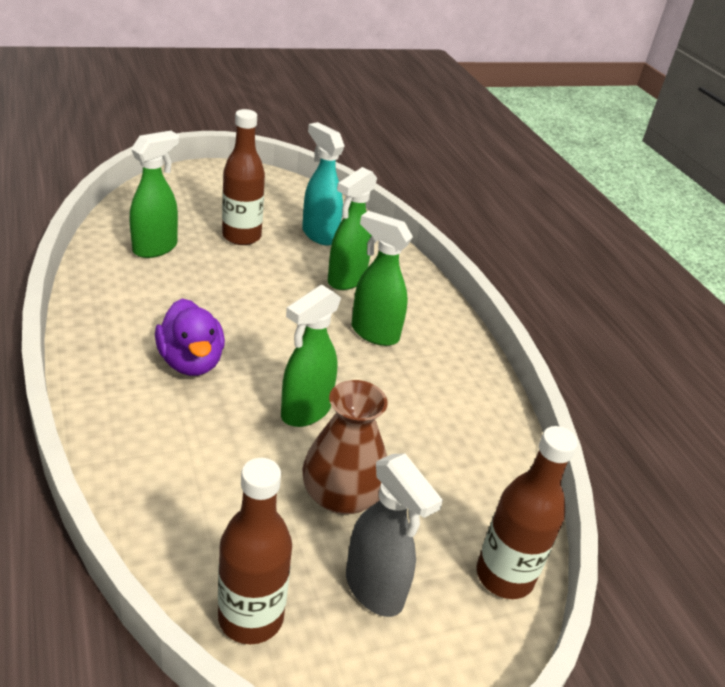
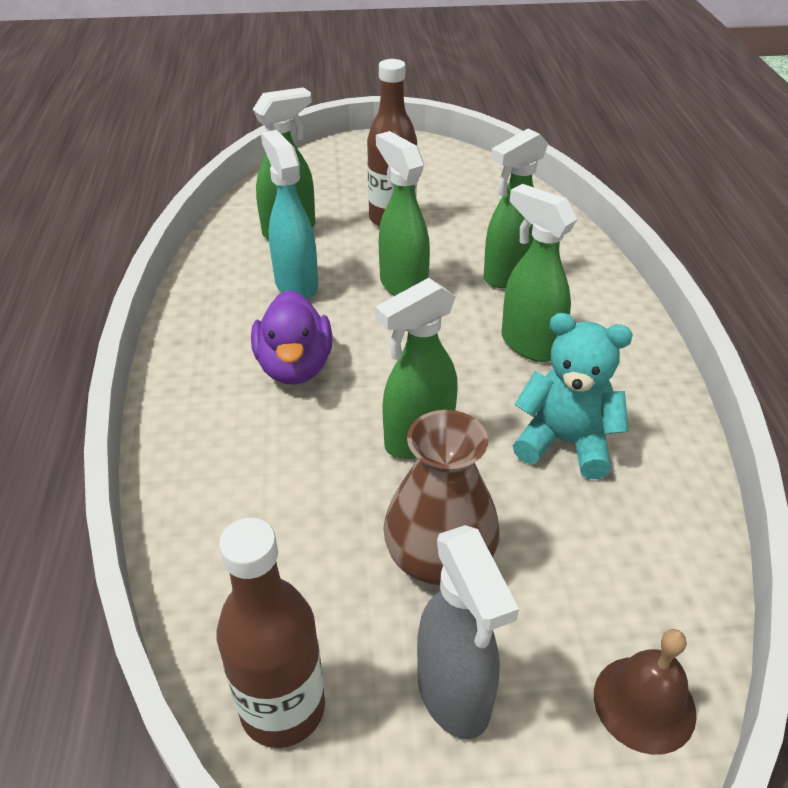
camera: 20 degrees right, 5 degrees up
turquoise spray bottle [302,122,345,245] -> turquoise spray bottle moved to [261,130,318,300]
brown bottle [477,426,578,599] -> brown bell [594,629,697,755]
none -> green spray bottle [376,131,430,296]
none -> turquoise teddy bear [513,313,633,479]

